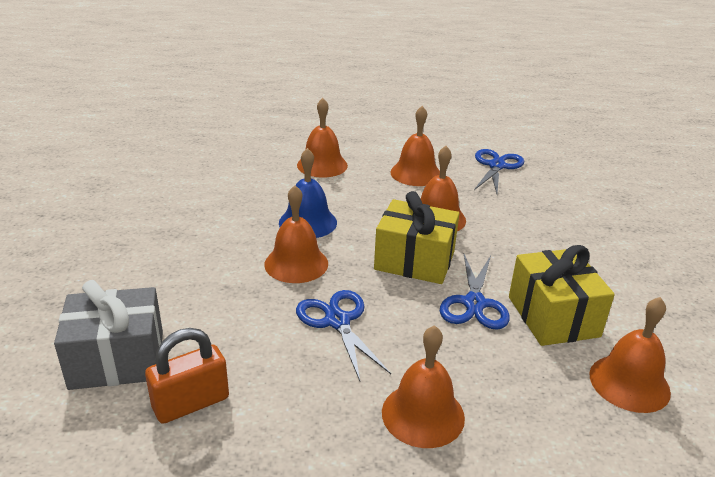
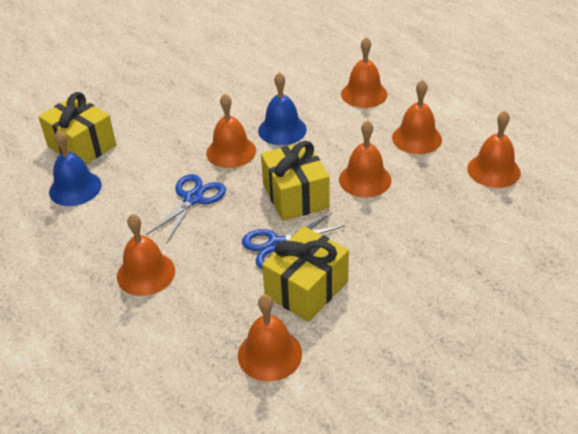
camera: 55 degrees right, 10 degrees up
grey gift [54,280,163,390] -> yellow gift [38,92,116,164]
orange padlock [145,328,229,424] -> blue bell [49,130,102,206]
blue scissors [474,149,524,194] -> orange bell [467,111,521,188]

